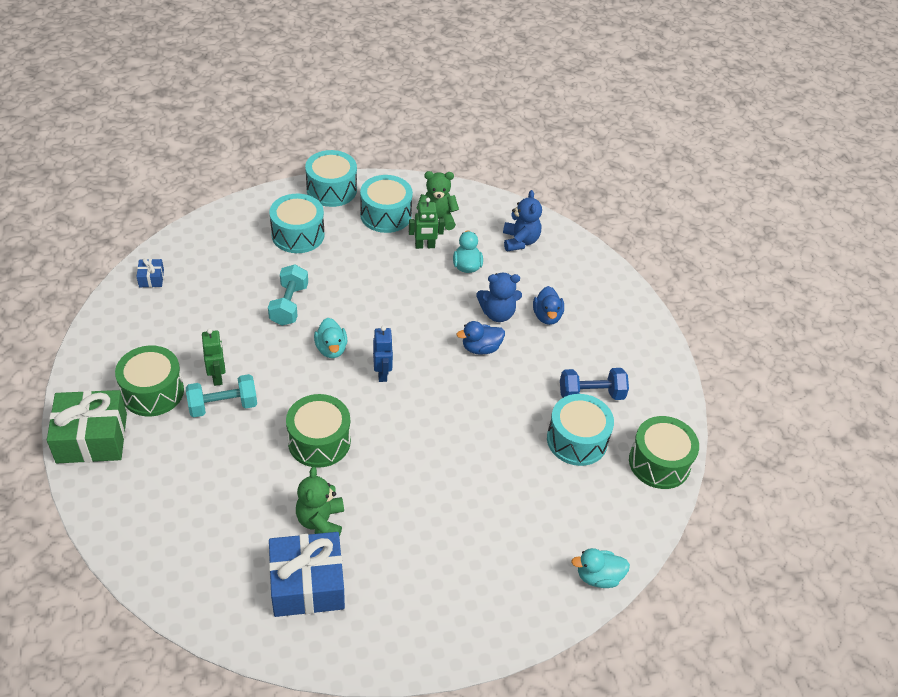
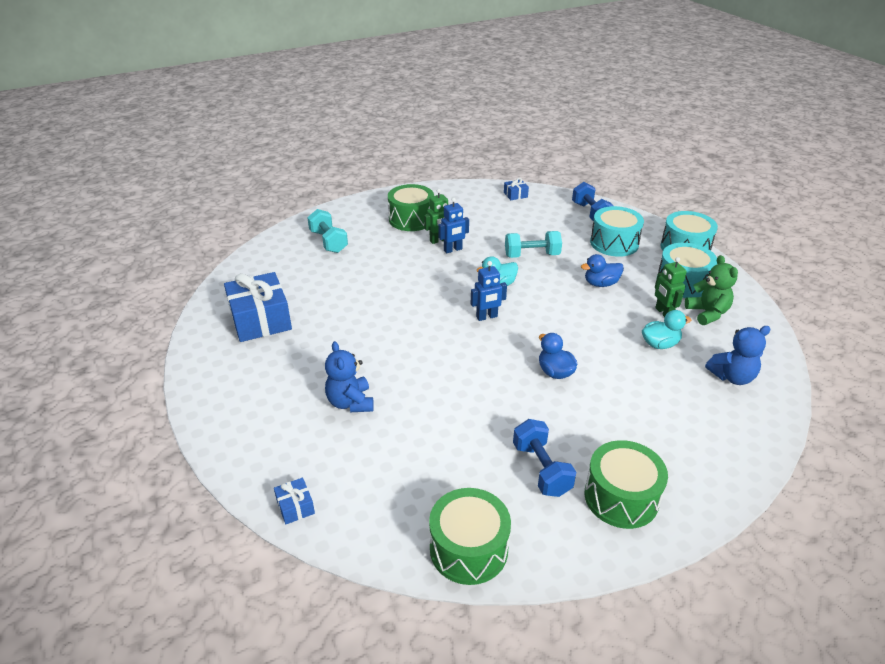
camera: 80 degrees right, 10 degrees down
green gift [47,390,127,463] -> none
turquoise dumbbell [186,374,257,418] -> turquoise dumbbell moved to [307,209,348,253]
green drum [286,394,351,468] -> green drum moved to [584,440,668,529]
green teddy bear [296,467,344,537] -> none
blue teddy bear [476,273,522,322] -> blue teddy bear moved to [325,341,374,412]
blue duck [533,286,564,325] -> blue duck moved to [581,254,624,287]
turquoise drum [547,394,614,466] -> none
turquoise duck [571,548,630,588] -> blue gift [274,478,315,524]
none -> blue robot [438,198,469,253]
none -> blue dumbbell [572,182,614,221]

